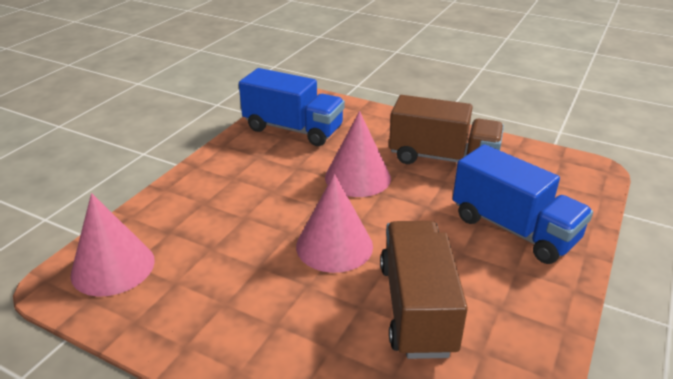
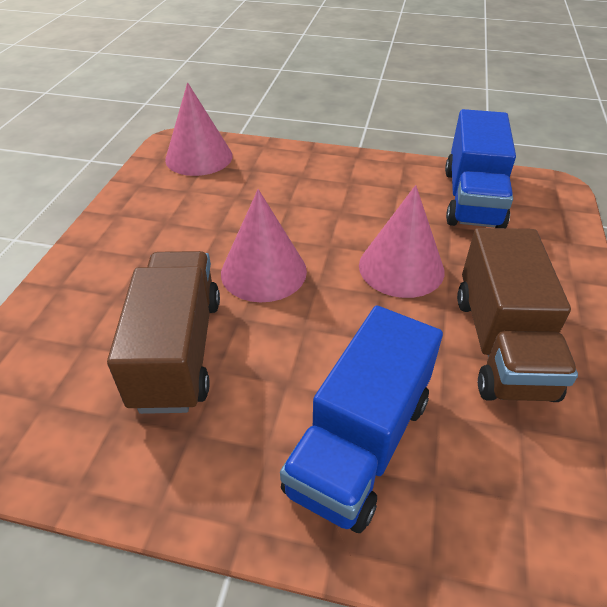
camera: 75 degrees right, 10 degrees up
brown truck [380,221,468,359] -> brown truck turned 75 degrees counterclockwise [107,251,220,414]

